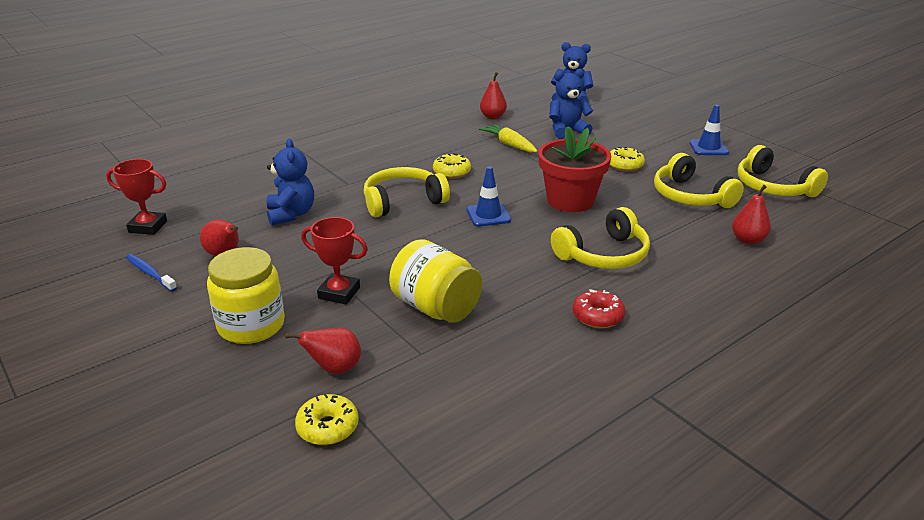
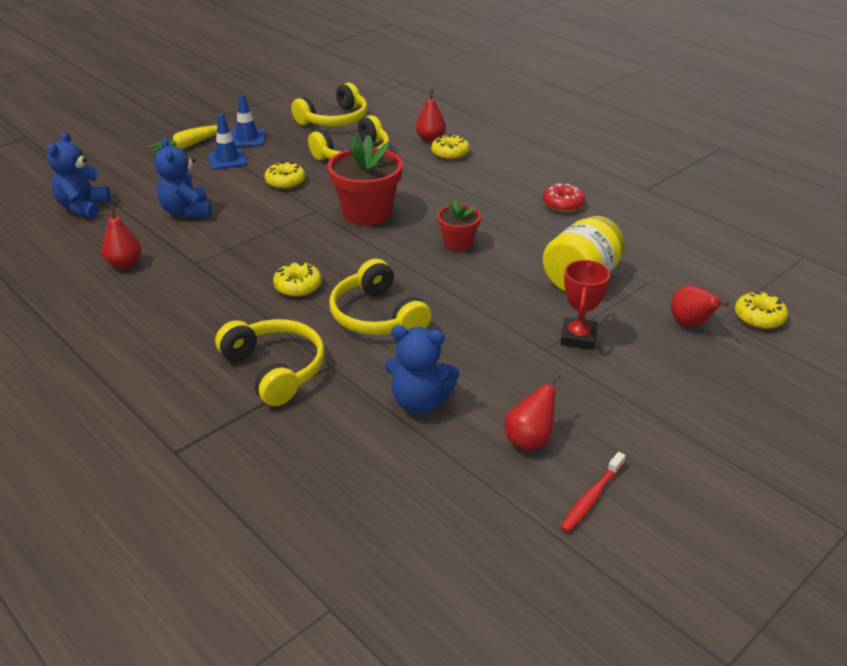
camera: 95 degrees left, 5 degrees up
red trophy [106,159,167,235] -> none
blue toothbrush [126,254,177,292] -> red toothbrush [560,452,626,533]
yellow jar [207,247,285,344] -> none
blue teddy bear [267,139,314,226] -> blue teddy bear turned 150 degrees counterclockwise [385,325,460,414]
blue traffic cone [467,166,511,227] -> blue traffic cone moved to [208,114,247,170]
yellow carrot [479,124,537,152] -> yellow carrot moved to [148,125,217,152]
yellow headphones [551,207,650,269] -> yellow headphones moved to [215,319,325,406]
none -> yellow donut [431,134,470,160]
none -> red flower pot [437,199,481,251]

